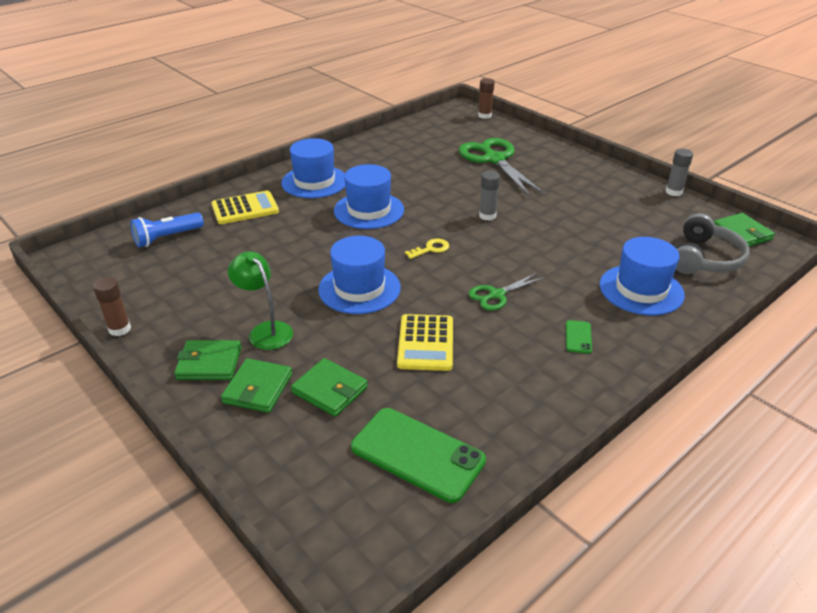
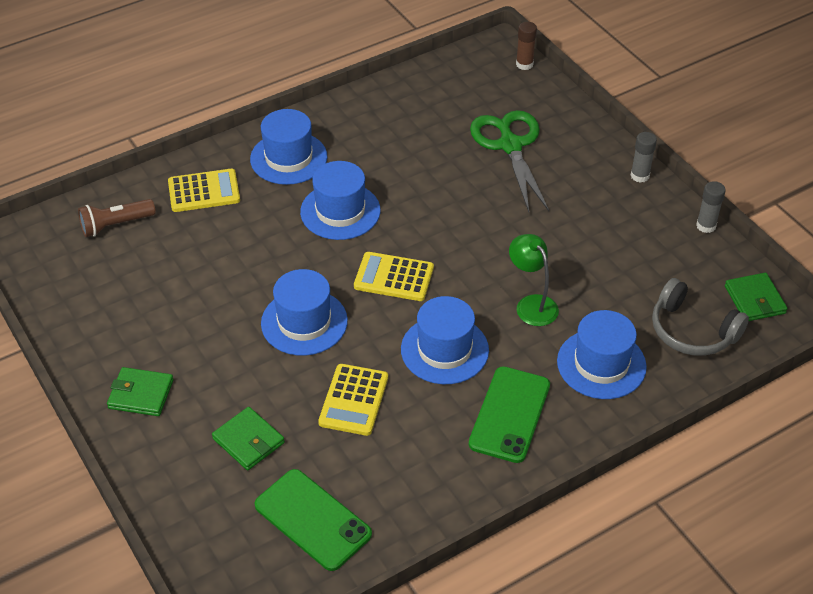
camera: 10 degrees right, 10 degrees up
brown glue stick [93,277,131,336] -> none
blue flashlight [130,212,204,247] -> brown flashlight [78,199,156,237]
green wallet [221,358,292,413] -> none
green lamp [228,251,293,350] -> green lamp moved to [509,234,559,326]
yellow key [405,239,449,259] -> yellow calculator [354,252,434,301]
green scissors [469,273,545,311] -> blue hat [401,296,489,384]
grey glue stick [479,171,500,221] -> grey glue stick moved to [630,132,657,183]
green phone [566,320,592,354] -> green phone [469,366,550,463], size x2.26
grey headphones [676,213,750,274] -> grey headphones turned 90 degrees clockwise [652,278,749,356]

